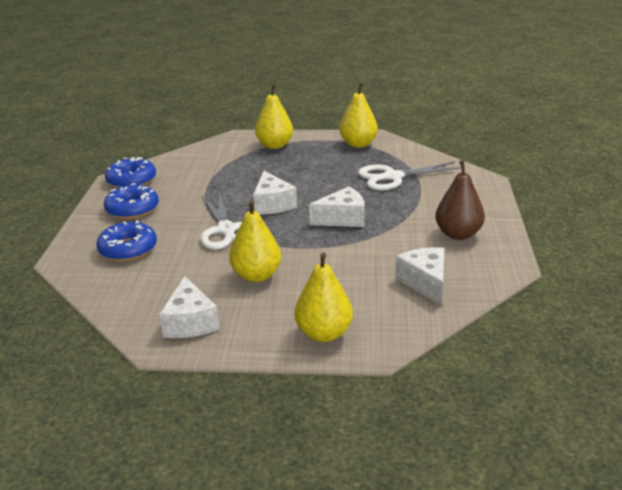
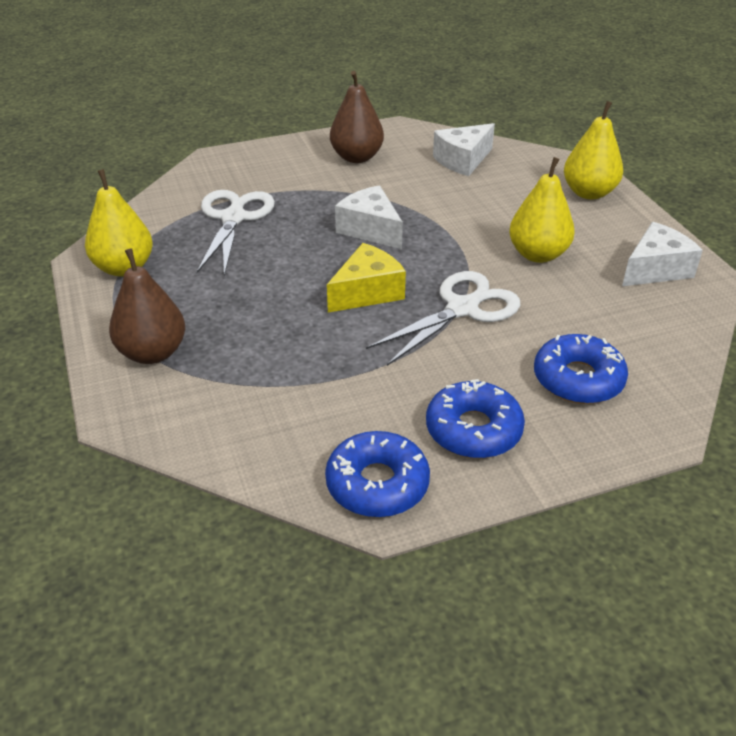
camera: 115 degrees left, 10 degrees up
white cheese [253,171,297,214] -> yellow cheese [327,243,406,313]
yellow pear [255,84,293,149] -> brown pear [109,248,185,364]
white scissors [358,161,462,190] -> white scissors turned 135 degrees counterclockwise [197,190,275,276]

